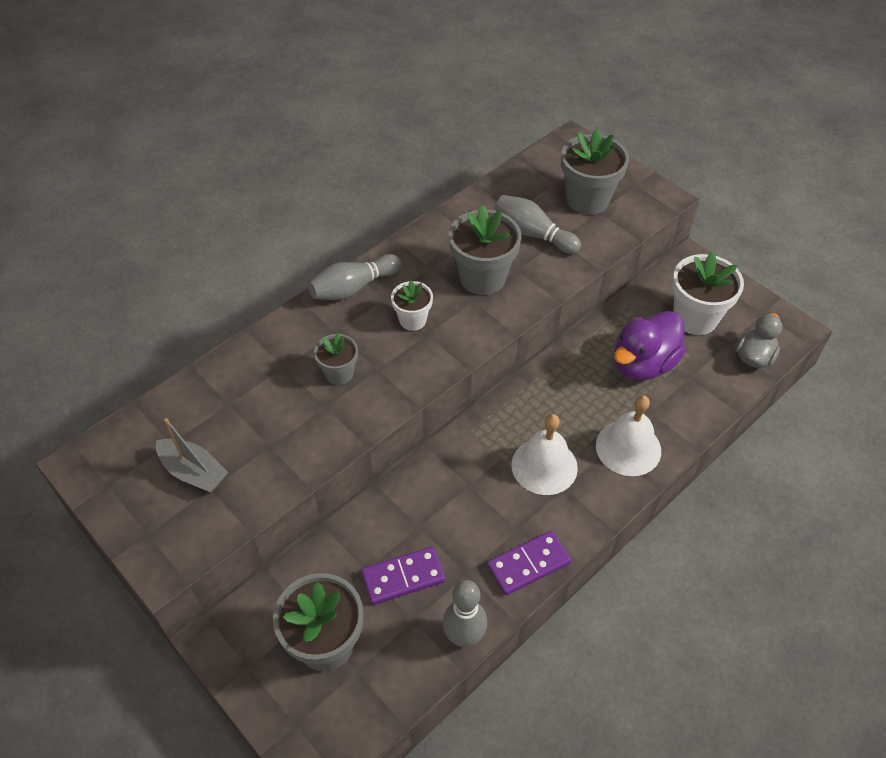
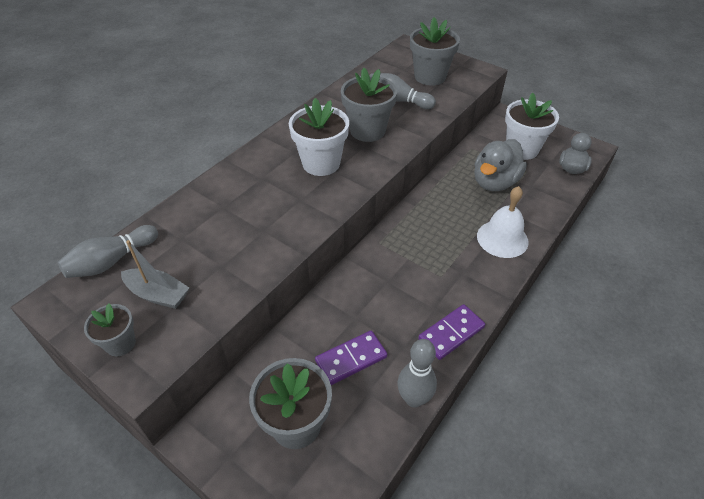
camera: 10 degrees left, 5 degrees down
grey bowling pin [308,254,401,300] -> grey bowling pin moved to [58,225,158,278]
grey flower pot [314,333,358,385] -> grey flower pot moved to [84,303,136,356]
white flower pot [391,280,433,331] -> white flower pot [289,98,349,176], size x1.76
white bell [511,414,578,495] -> none
purple duck [614,311,686,380] -> grey duck [474,139,527,191]

